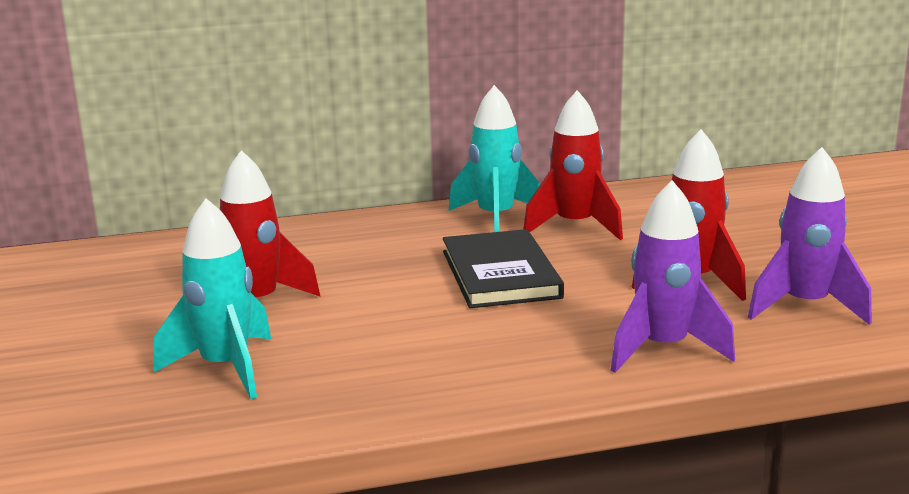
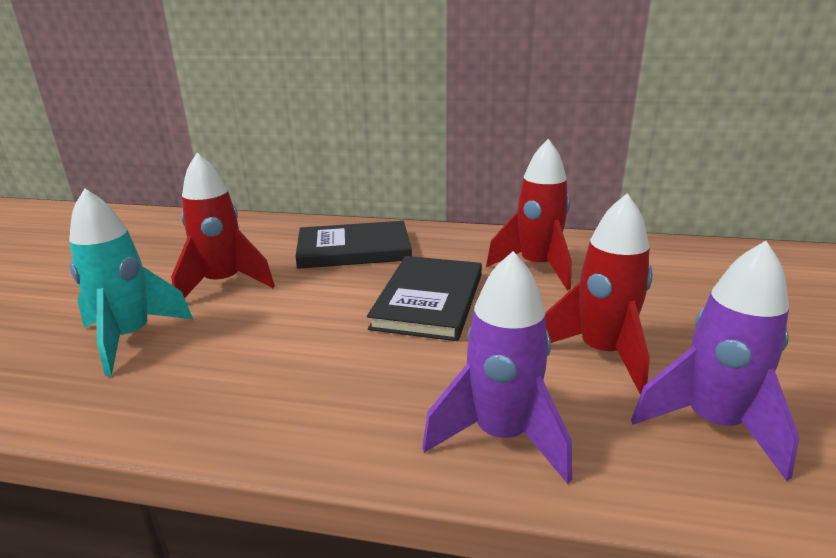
camera: 25 degrees right, 5 degrees up
turquoise rocket [449,85,540,232] -> none
none -> black book [295,221,412,269]

